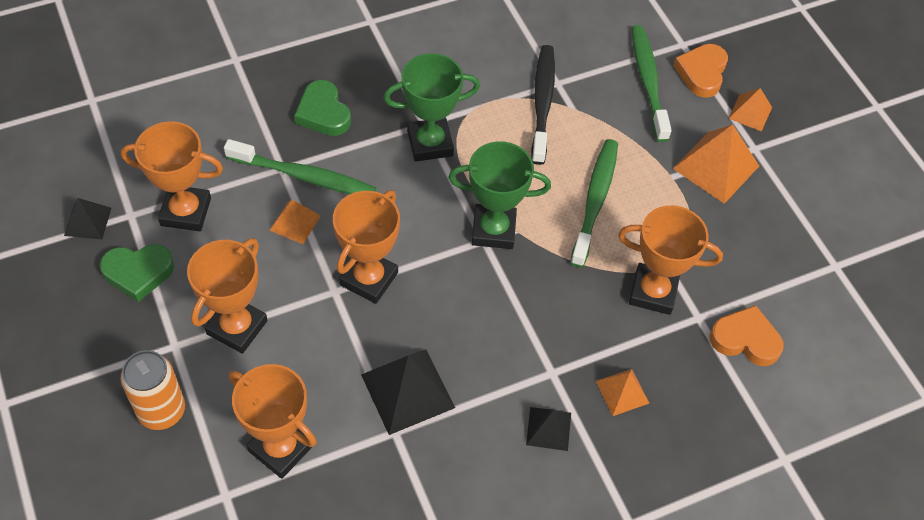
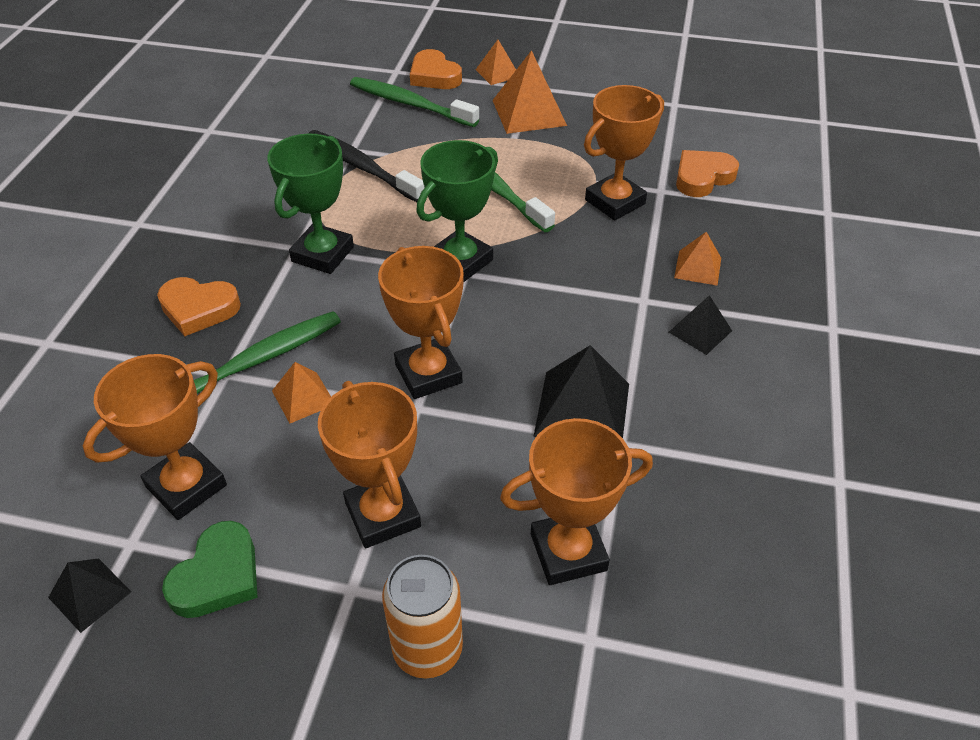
camera: 50 degrees left, 10 degrees down
green heart [294,80,351,136] -> orange heart [157,277,241,336]

